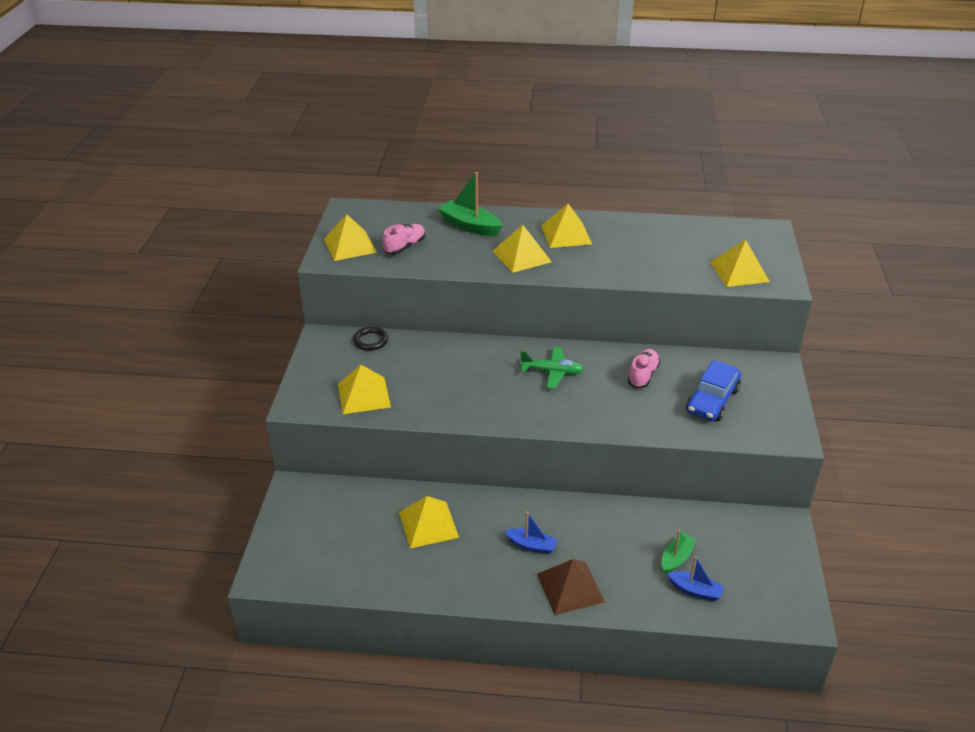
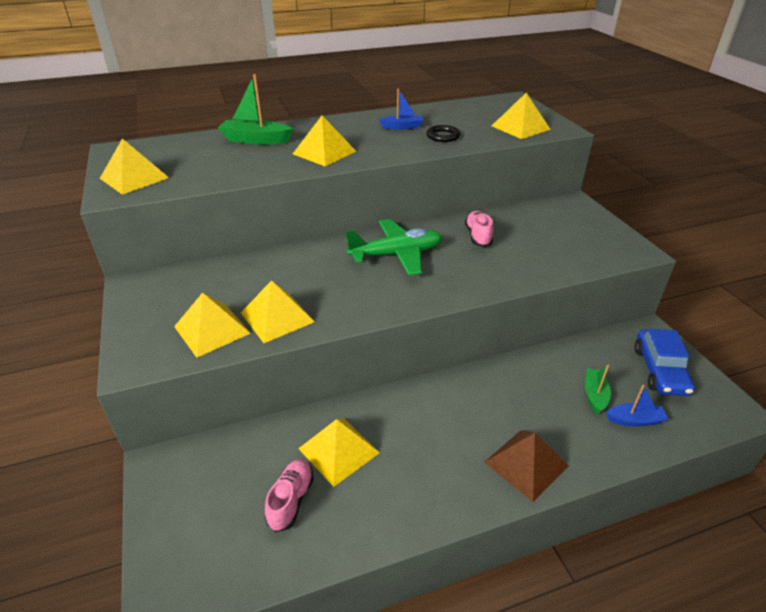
camera: 25 degrees left, 0 degrees up
black ring [353,327,388,351] -> black ring moved to [427,125,460,142]
pink shoe [383,224,425,254] -> pink shoe moved to [265,459,314,532]
blue boat [504,512,558,554] -> blue boat moved to [379,88,423,129]
green plane [520,347,584,389] -> green plane [346,219,442,276], size x1.50
yellow pyramid [541,204,592,248] -> yellow pyramid moved to [241,280,314,343]
blue car [686,360,741,421] -> blue car moved to [634,329,695,396]

